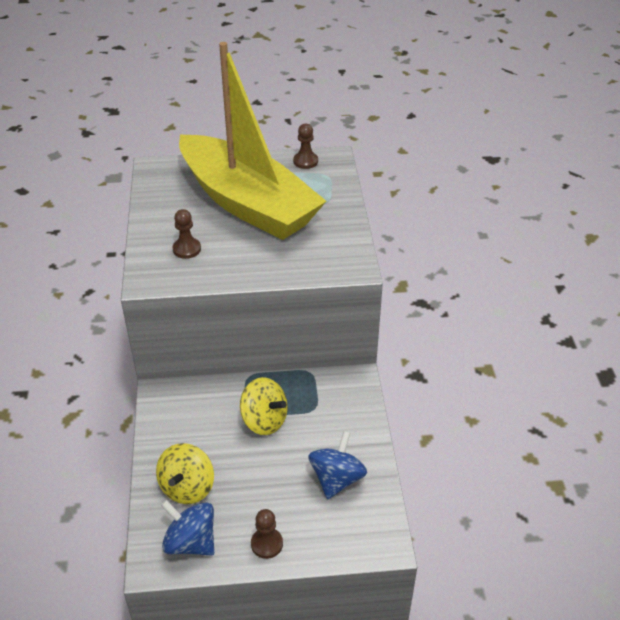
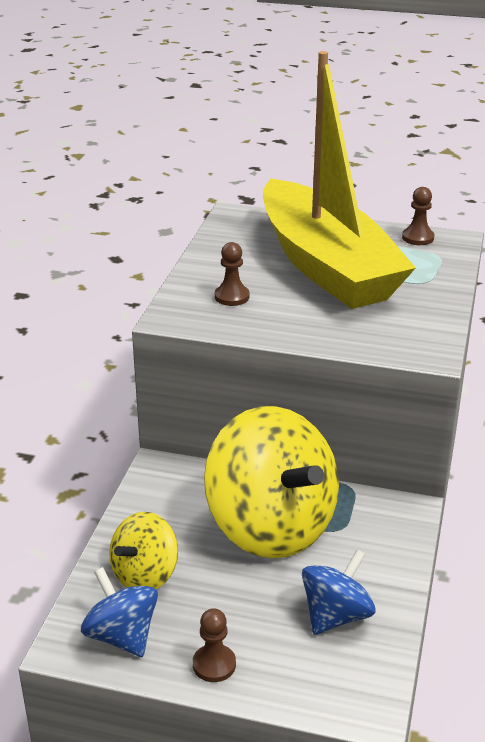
camera: 20 degrees right, 10 degrees down
yellow spinning top [240,377,288,435] -> yellow spinning top [204,406,339,558], size x1.97

